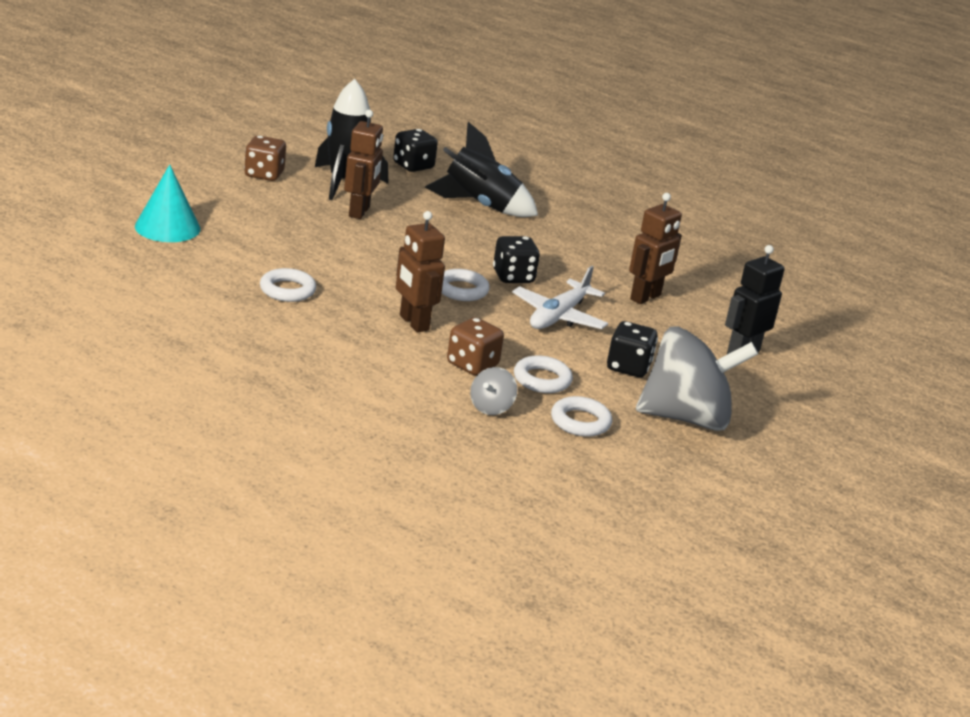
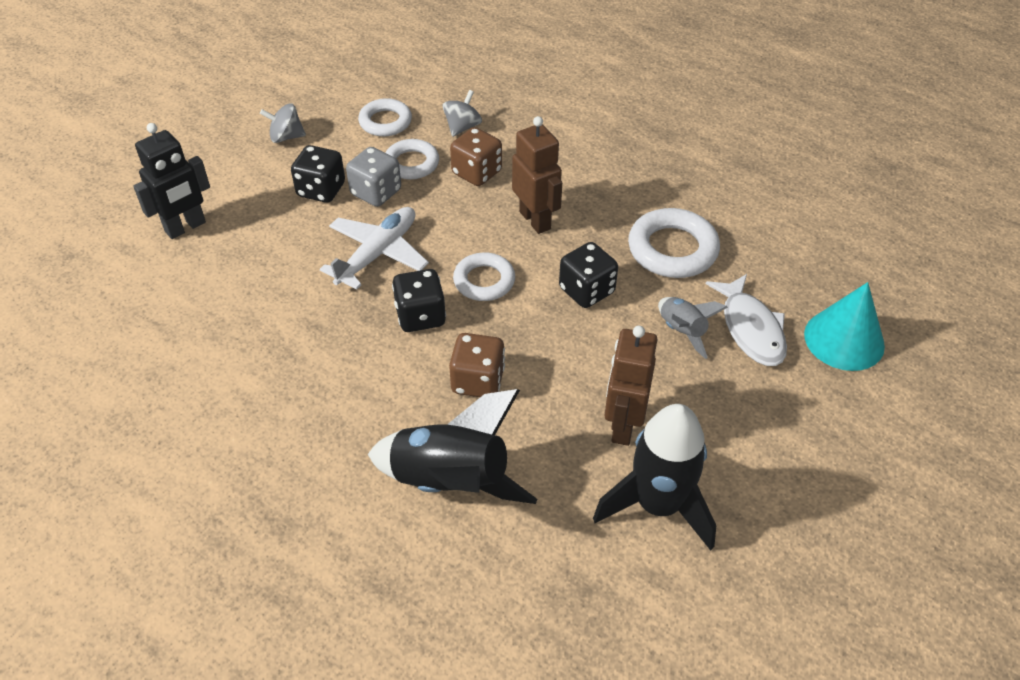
camera: 175 degrees left, 20 degrees up
brown dice [244,136,286,181] -> brown dice moved to [449,333,505,397]
white ring [260,268,316,302] -> white ring [628,208,720,278], size x1.51
black dice [393,129,438,172] -> black dice moved to [559,242,618,308]
brown robot [629,193,682,304] -> none
grey spinning top [636,327,758,431] -> grey spinning top [260,103,306,143], size x0.42
none -> grey dice [346,147,401,207]
none -> grey rocket [658,297,728,359]
none -> white fish [706,274,787,366]

